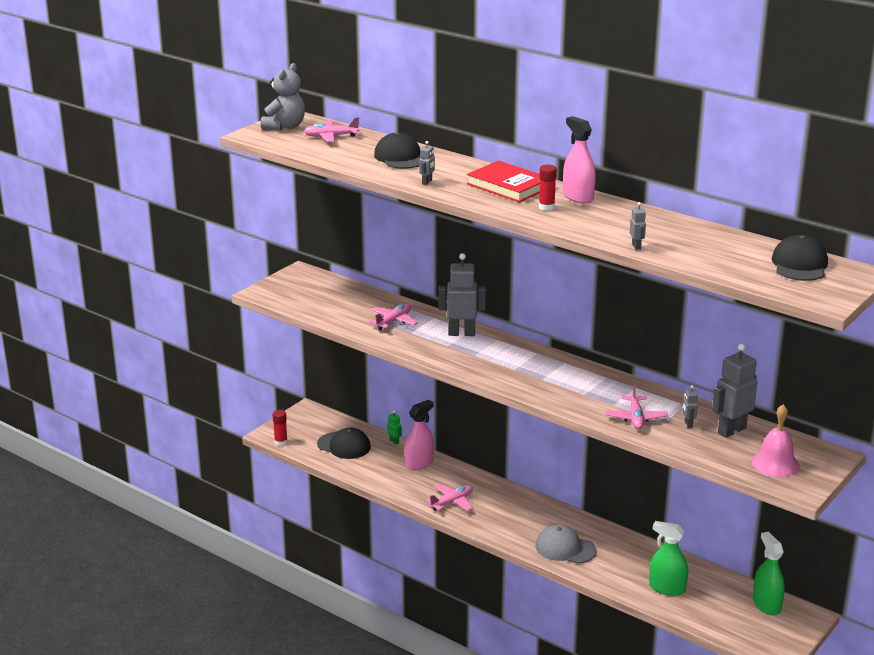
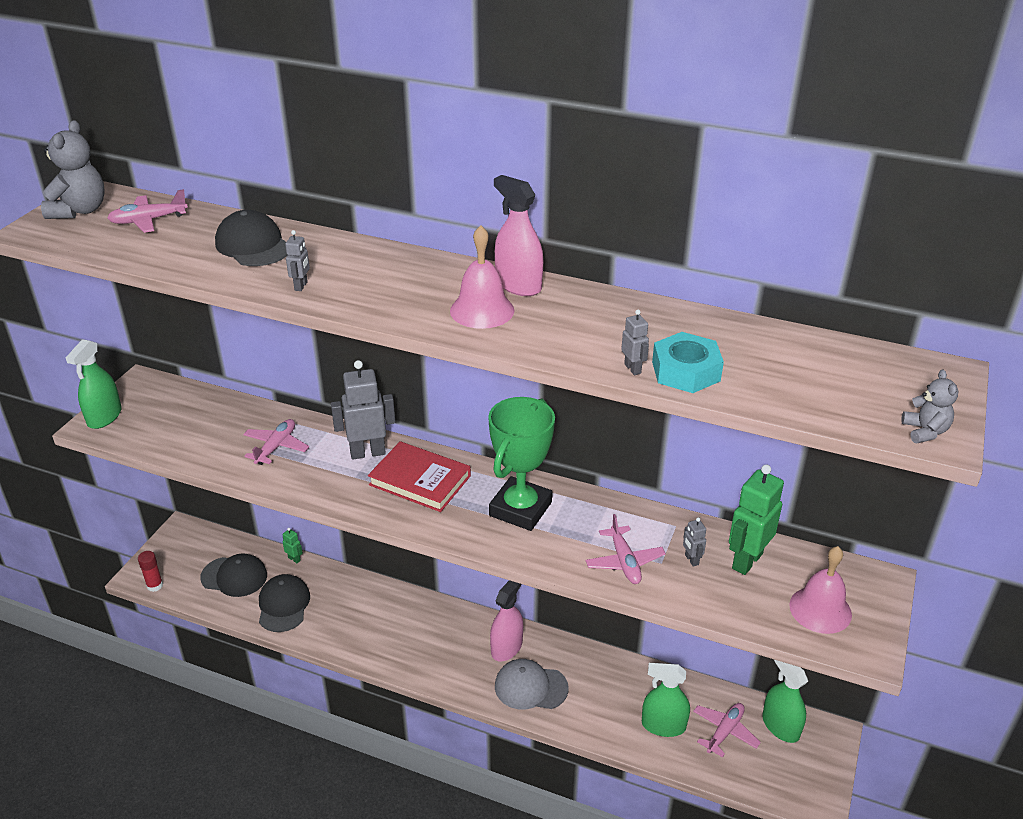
camera: 15 degrees left, 10 degrees up
pink spray bottle [405,400,434,470] -> pink spray bottle moved to [490,580,523,661]
pink plane [426,484,473,511] -> pink plane moved to [693,703,761,758]
red book [467,161,540,202] -> red book moved to [368,441,471,512]
red glue stick [539,165,557,211] -> pink bell [450,225,514,329]
grey robot [712,343,757,438] -> green robot [729,464,784,575]
black cap [772,235,828,281] -> black cap moved to [259,574,310,632]
none -> green spray bottle [66,339,122,429]
none -> green trophy [488,397,555,531]
none -> turquoise nut [652,332,724,393]
none -> grey teddy bear [901,370,958,443]

